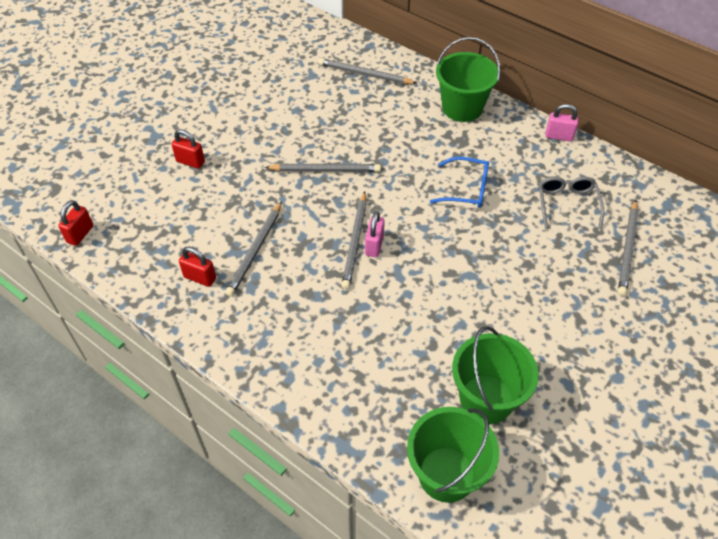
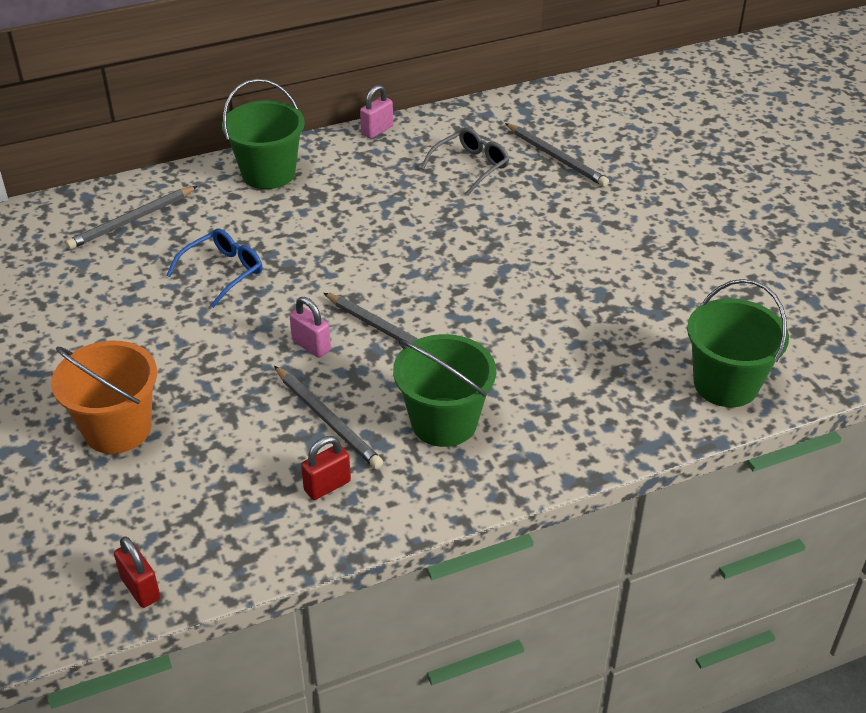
camera: 60 degrees left, 10 degrees down
red padlock [171,129,205,169] -> orange bucket [51,341,157,454]
grey pencil [265,164,381,172] -> none
pink padlock [365,211,385,257] -> pink padlock moved to [290,297,331,358]
blue glasses [430,157,489,208] -> blue glasses moved to [167,228,262,308]
green bucket [452,326,539,424] -> green bucket moved to [393,334,496,447]
grey glasses [539,177,604,229] -> grey glasses turned 105 degrees clockwise [421,128,509,196]

